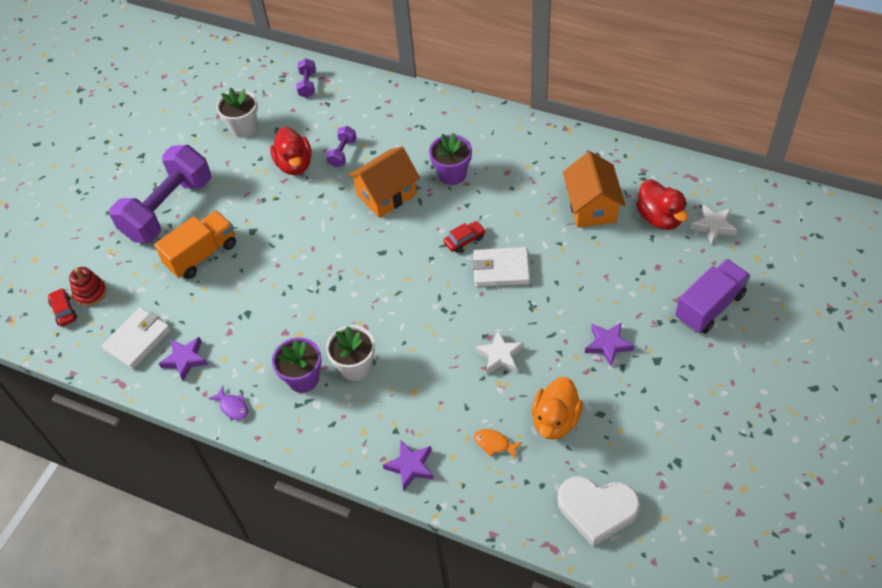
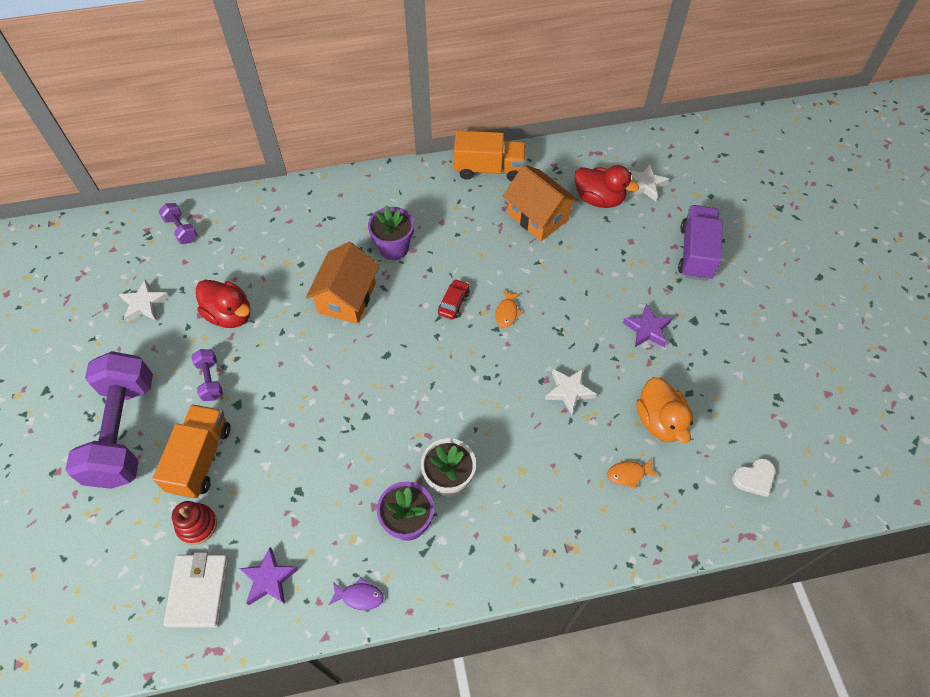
camera: 40 degrees left, 5 degrees up
red car [48,288,77,327] -> none
red stacking toy [69,267,107,306] -> red stacking toy moved to [172,501,217,545]
white flower pot [216,88,258,138] -> white star [119,279,170,322]
purple dumbbell [326,126,357,167] -> purple dumbbell moved to [191,349,223,401]
purple star [383,440,434,491] -> none
white wallet [472,247,530,287] -> orange fish [495,290,522,327]
white heart [558,476,640,546] -> white heart [732,458,775,497], size x0.54
none -> orange truck [454,131,526,181]

